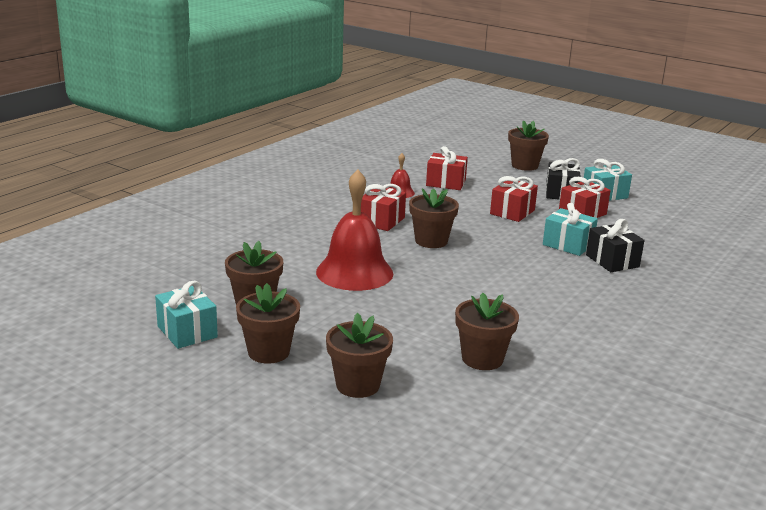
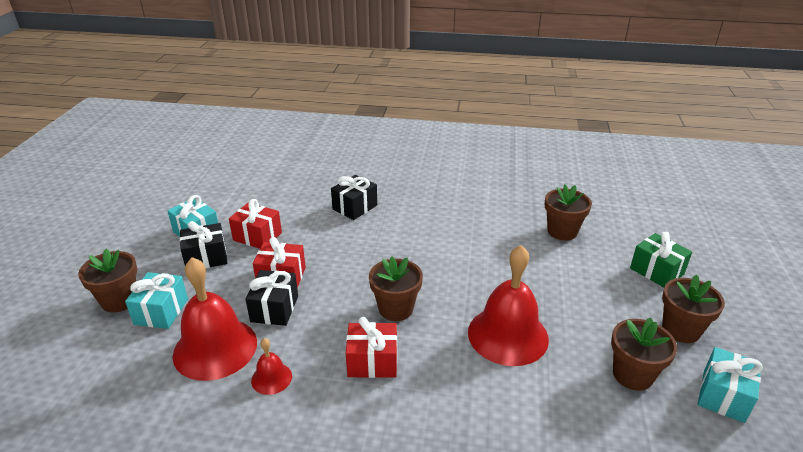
camera: 115 degrees left, 10 degrees up
brown flower pot [326,313,393,398] -> green gift [630,231,692,287]
red gift [426,146,468,190] -> red bell [173,257,257,381]
turquoise gift [543,203,598,256] -> turquoise gift moved to [125,272,188,329]
none -> black gift [245,270,298,326]

